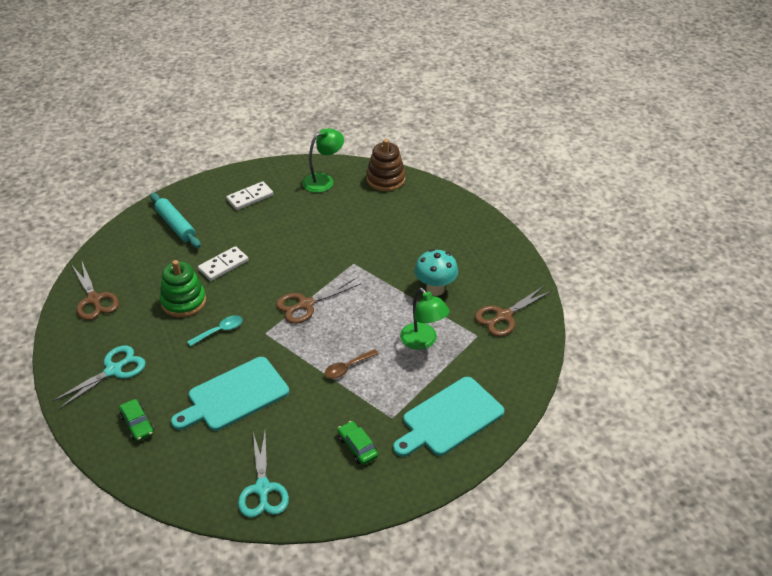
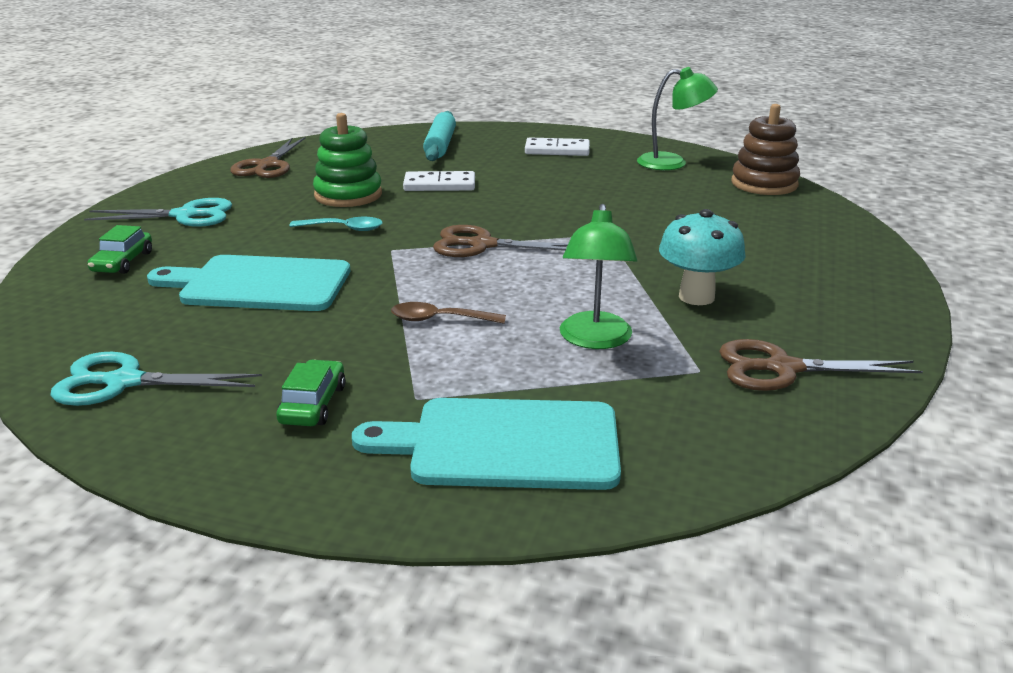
camera: 40 degrees right, 15 degrees down
turquoise scissors [238,432,289,518] -> turquoise scissors turned 60 degrees clockwise [50,352,262,406]

